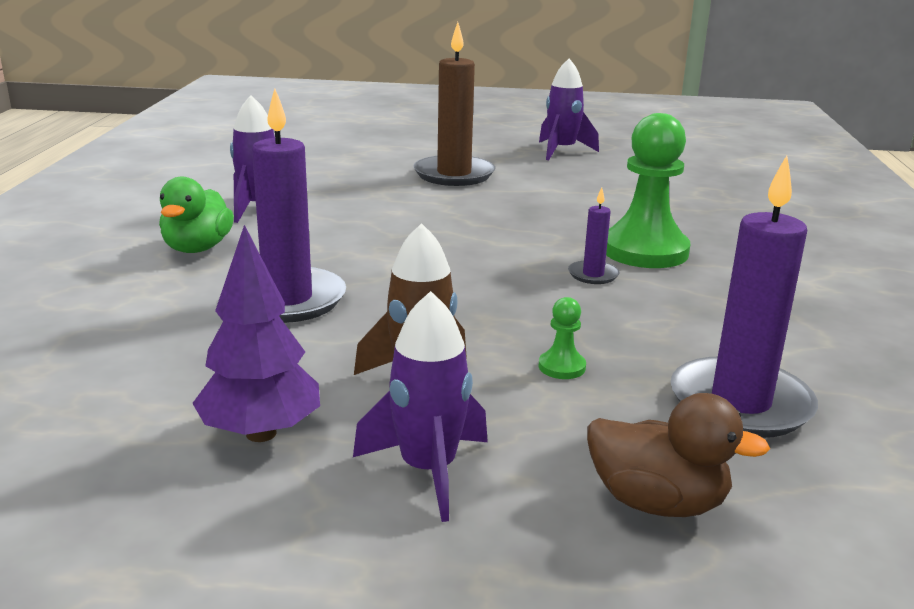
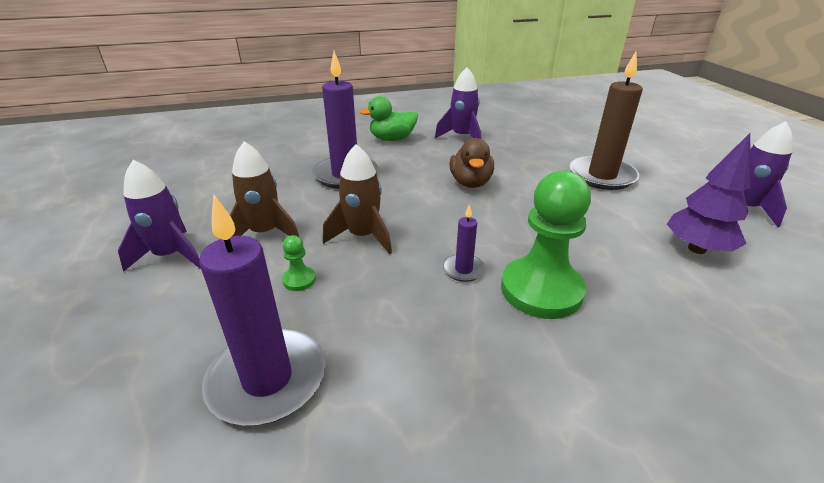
camera: 70 degrees right, 10 degrees up
purple tree [192,225,320,442] -> purple tree moved to [667,133,751,254]
brown duck [587,393,770,517] -> brown duck moved to [450,138,494,188]
none -> brown rocket [323,144,392,254]

